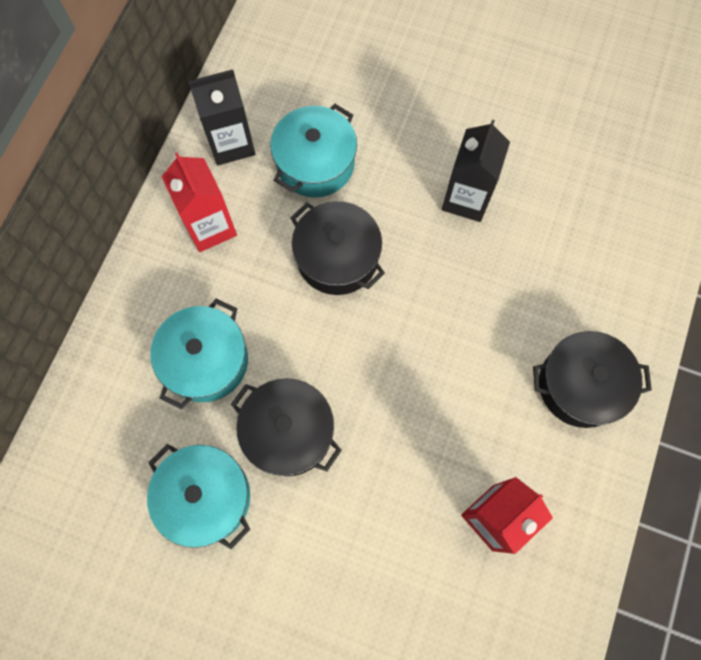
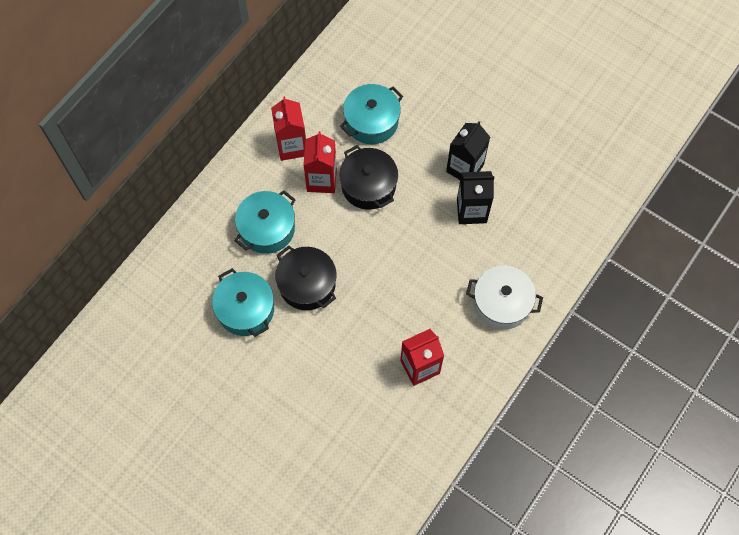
camera: 15 degrees right, 5 degrees down
black carton [188,70,255,165] -> black carton moved to [457,171,494,224]
black pot [533,331,652,428] -> white pot [466,266,543,330]
none -> red carton [303,131,337,193]

